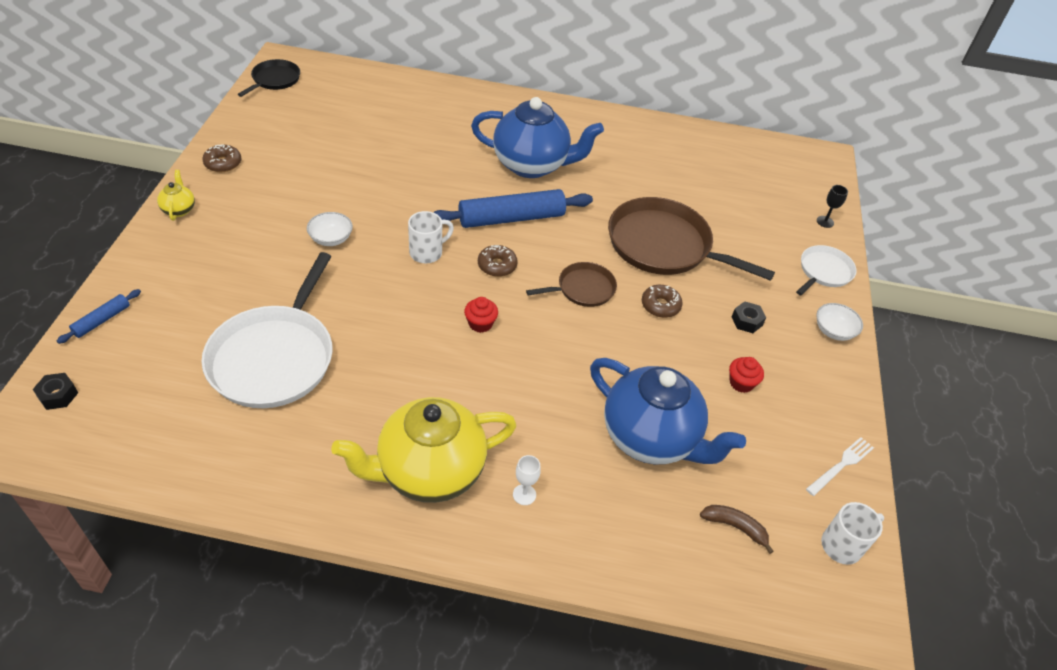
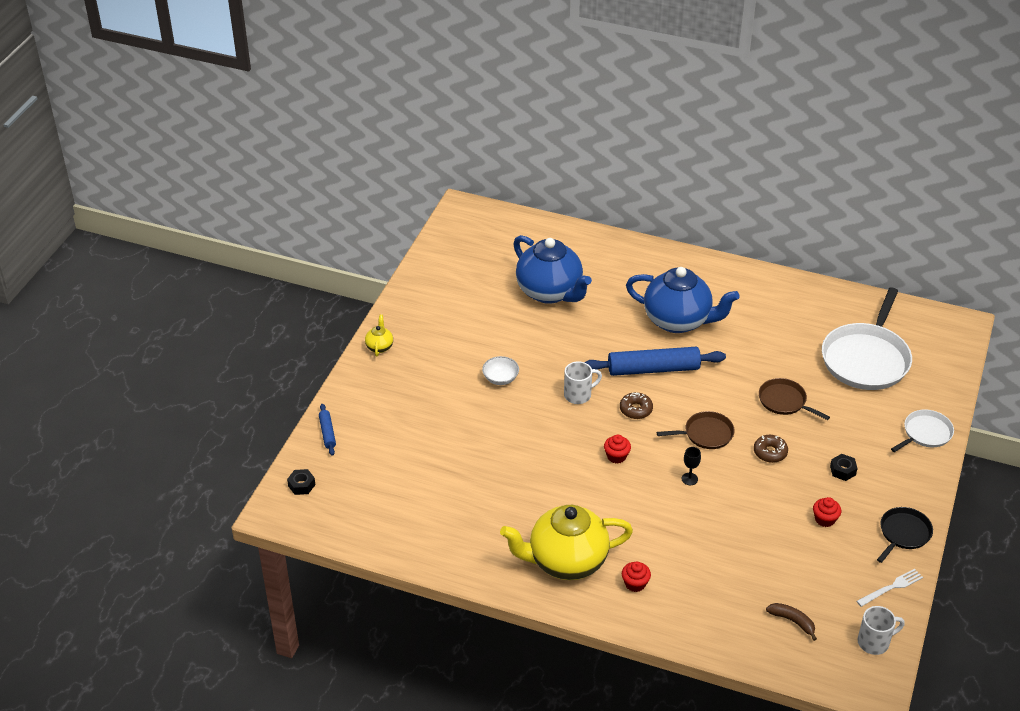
camera: 15 degrees right, 5 degrees down
blue rolling pin [57,289,141,344] -> blue rolling pin turned 60 degrees counterclockwise [319,404,336,456]
brown donut [202,144,241,172] -> none
white pan [202,252,333,408] -> white pan moved to [822,288,912,390]
black pan [238,59,300,97] -> black pan moved to [877,507,933,563]
white goblet [513,455,541,505] -> red cupcake [622,562,651,592]
blue teapot [590,358,746,464] -> blue teapot moved to [513,235,592,304]
brown pan [608,197,775,281] -> brown pan [759,378,830,420], size x0.52
white bowl [816,303,863,341] -> none
black goblet [817,185,848,228] -> black goblet moved to [682,447,701,485]

